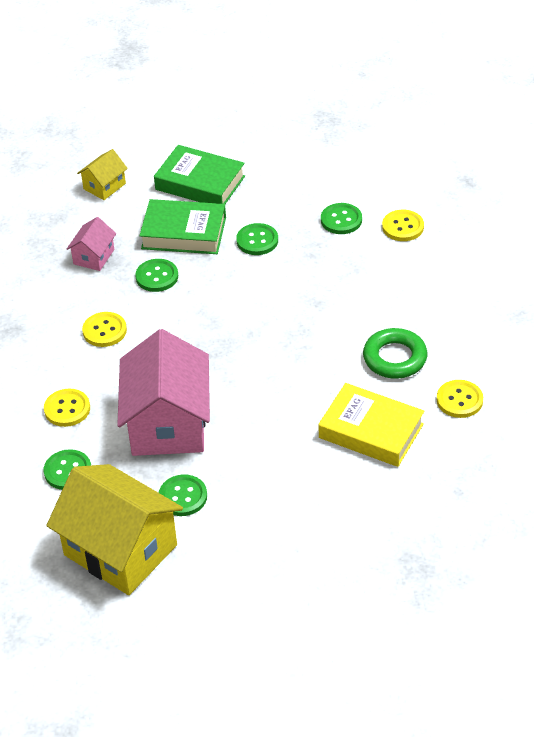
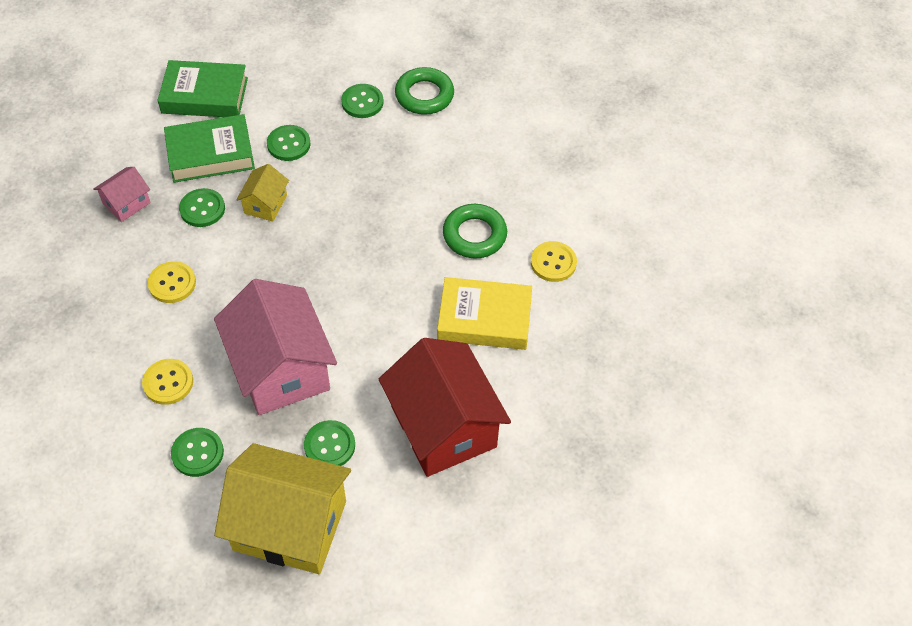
camera: 25 degrees left, 10 degrees up
pink house [67,217,116,271] -> pink house turned 45 degrees clockwise [93,167,151,222]
yellow house [77,149,128,200] -> yellow house moved to [236,164,289,222]
yellow button [382,210,424,241] -> green ring [395,67,454,115]
none -> red house [379,338,511,477]

